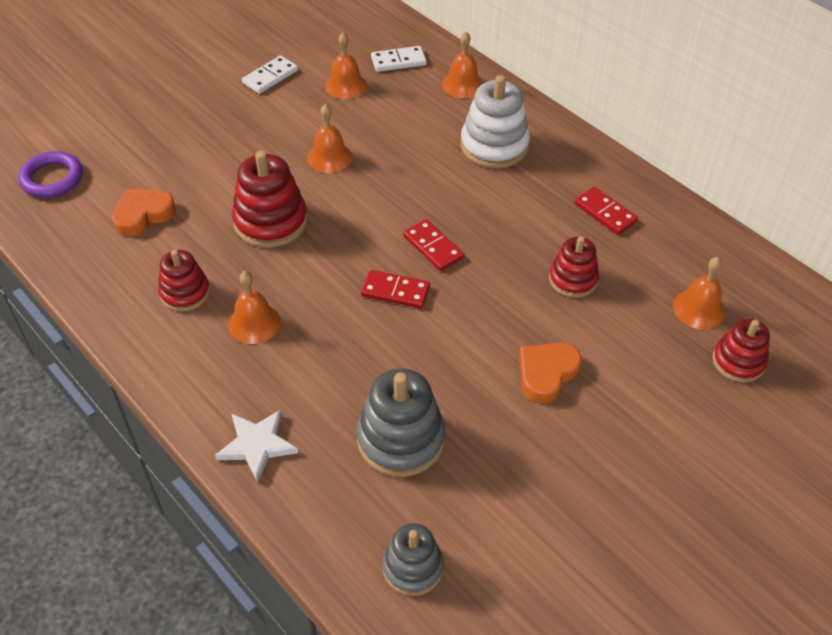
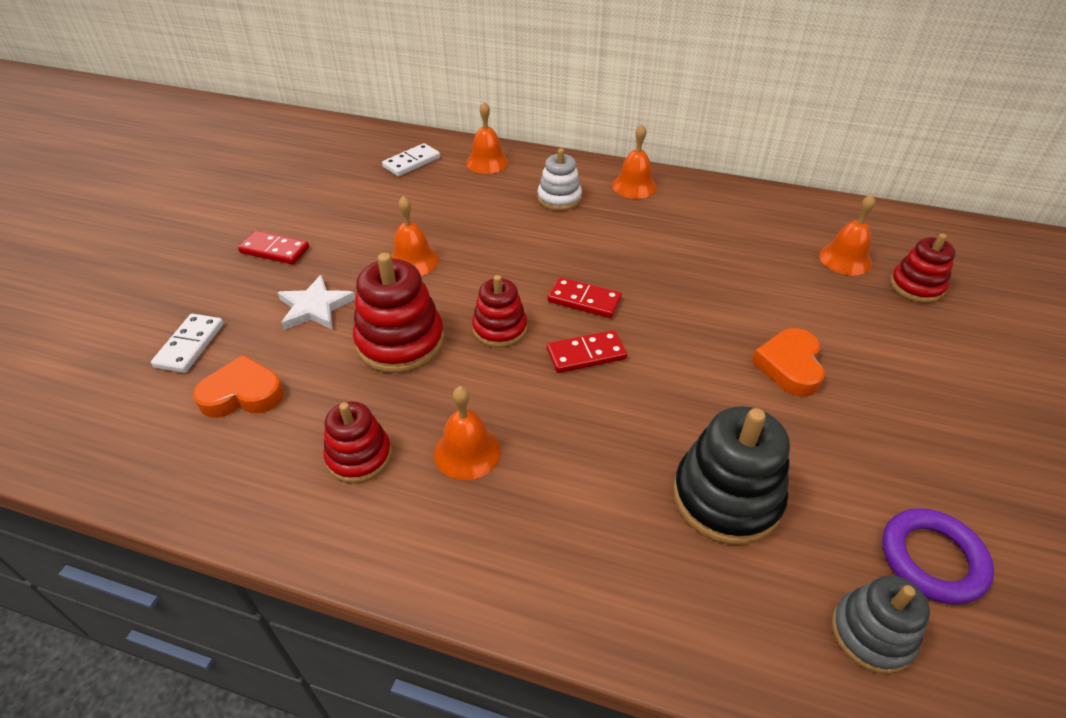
camera: 30 degrees left, 5 degrees down
purple ring [18,151,83,198] -> purple ring moved to [882,508,994,605]
orange heart [112,189,176,236] -> orange heart turned 60 degrees clockwise [193,355,284,418]
white star [215,409,298,483] -> white star moved to [278,275,355,330]
white domino [242,55,298,94] -> white domino moved to [151,314,224,373]
orange bell [325,33,367,99] -> orange bell moved to [612,124,657,199]
grey stacking toy [357,368,445,477] -> black stacking toy [673,406,790,545]
white stacking toy [461,75,530,168] -> white stacking toy [538,148,582,211], size x0.63
red stacking toy [549,236,599,298] -> red stacking toy moved to [472,275,527,348]
red domino [574,187,638,235] -> red domino moved to [238,231,309,265]

